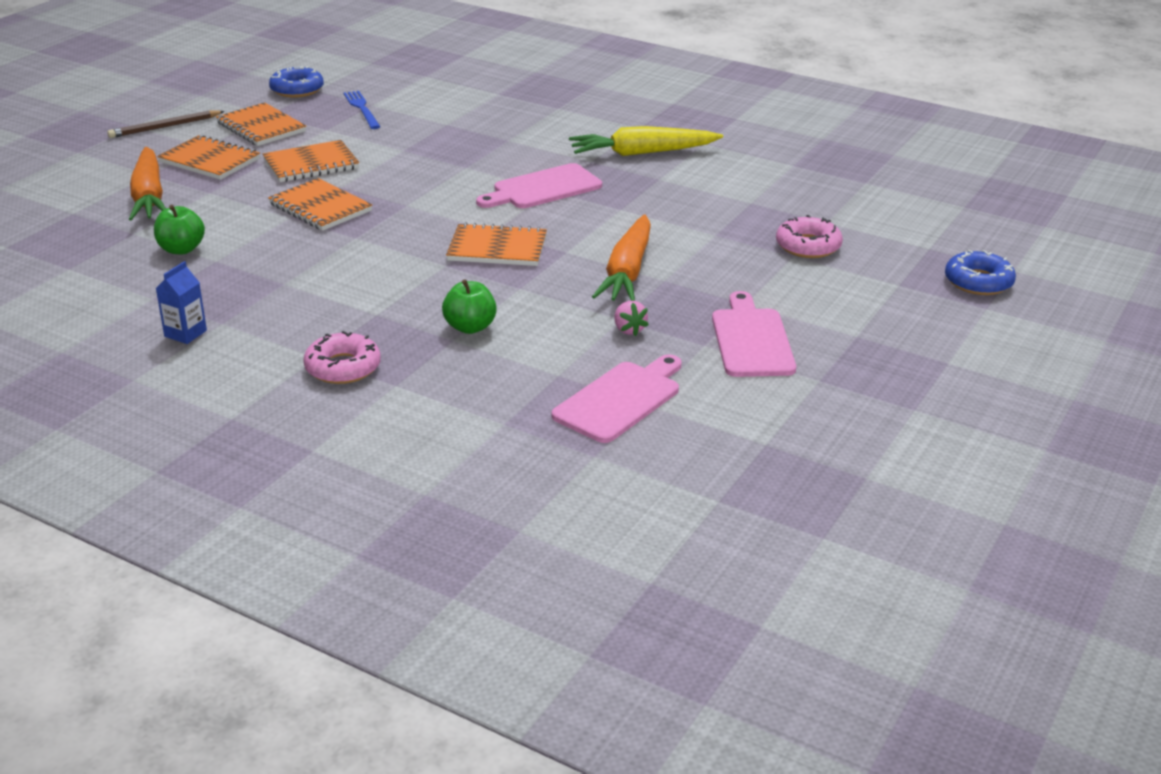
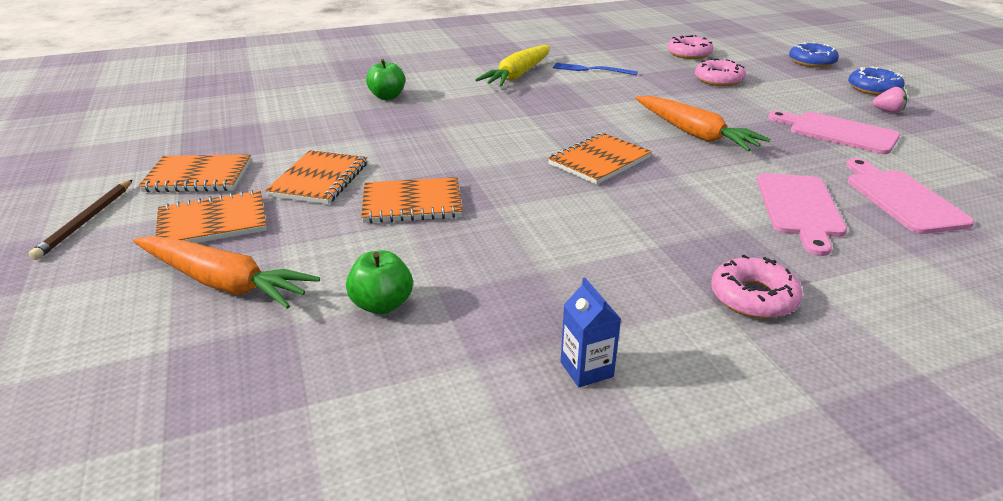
camera: 50 degrees left, 0 degrees up
blue donut [269,66,324,97] -> blue donut moved to [848,66,905,95]
blue fork [343,91,380,129] -> blue fork moved to [553,63,638,75]
green apple [442,279,497,334] -> green apple moved to [366,59,405,100]
pink cutting board [476,163,602,208] -> pink cutting board moved to [757,173,847,256]
pink strawberry [614,301,649,336] -> pink strawberry moved to [872,87,907,113]
none -> pink donut [667,35,713,59]

